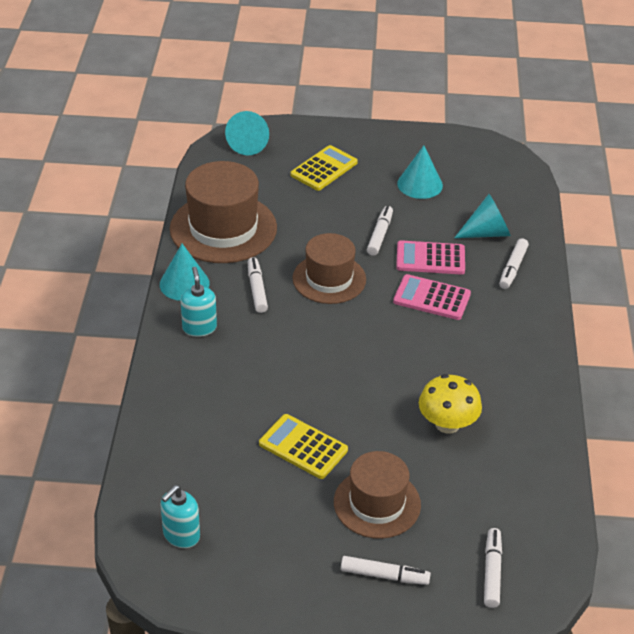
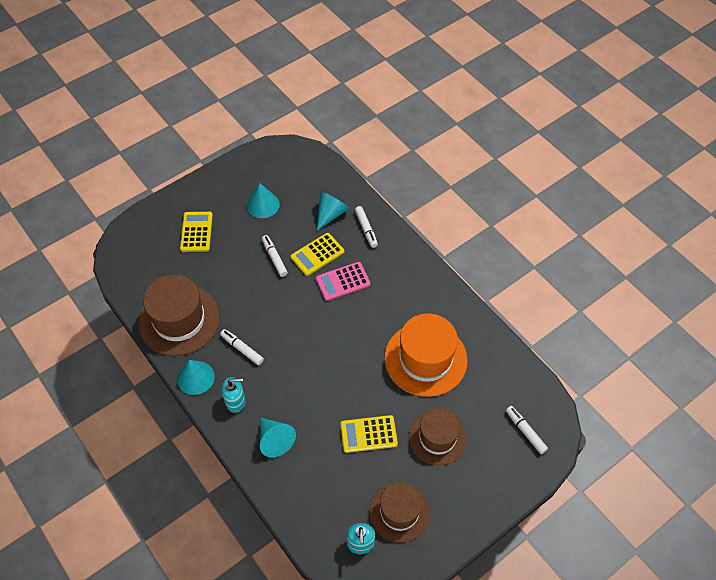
camera: 40 degrees left, 15 degrees up
turquoise soap dispenser [181,267,217,337] -> turquoise soap dispenser turned 135 degrees clockwise [221,377,245,413]
turquoise cone [225,111,269,155] -> turquoise cone moved to [260,418,296,457]
brown hat [293,233,366,304] -> brown hat moved to [369,482,430,543]
white marker [341,556,431,585] -> none
pink calculator [396,240,465,275] -> yellow calculator [291,233,344,276]
yellow mushroom [419,374,482,433] -> orange hat [384,313,468,397]

